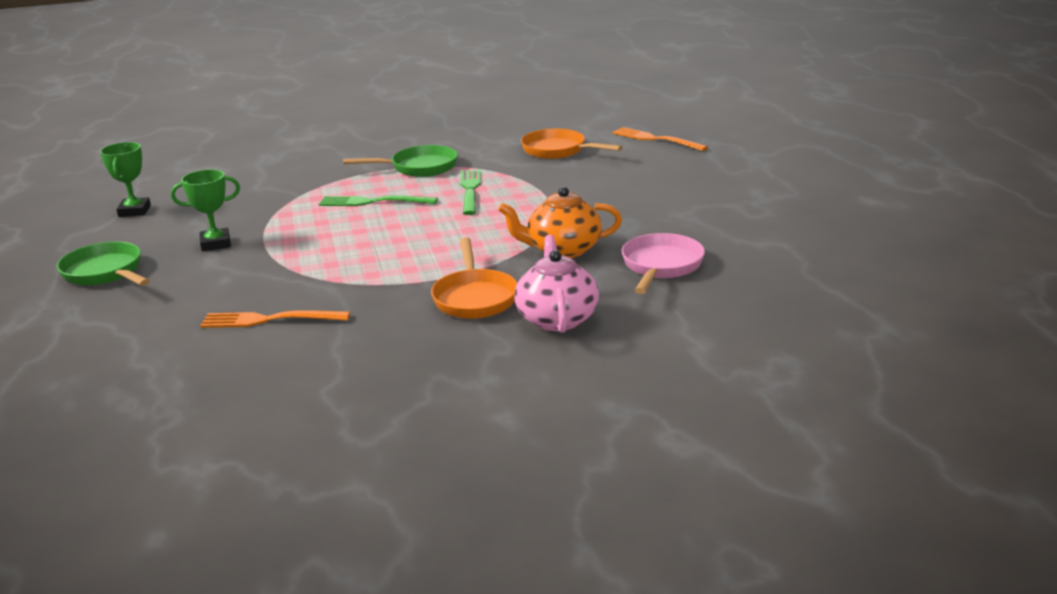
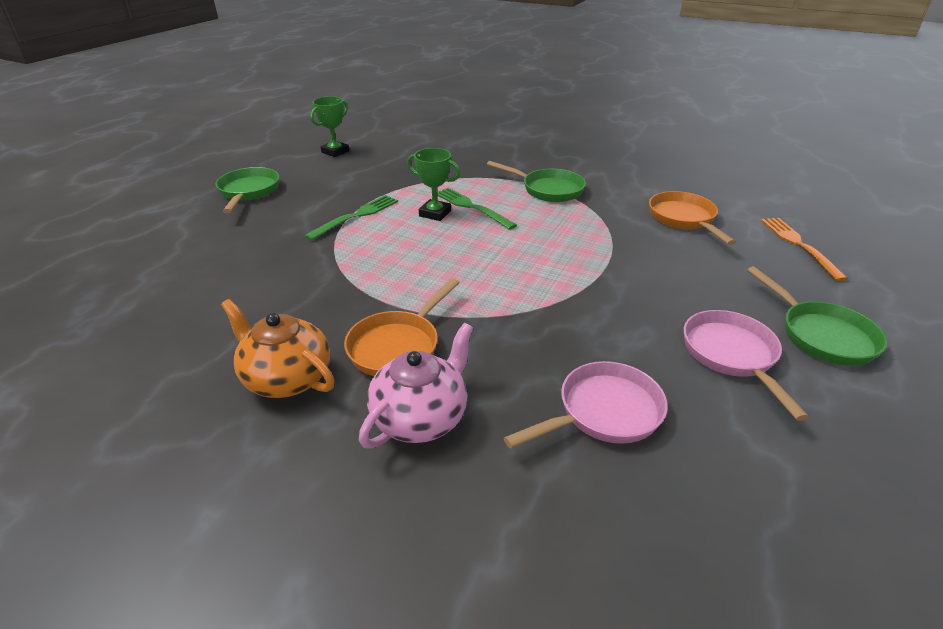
camera: 40 degrees right, 10 degrees up
green trophy [171,169,240,251] -> green trophy moved to [407,148,460,221]
orange fork [200,310,350,328] -> none
green fork [460,169,481,215] -> green fork moved to [304,195,398,241]
orange teapot [498,187,622,258] -> orange teapot moved to [221,299,335,398]
none -> pink pan [684,310,809,421]
none -> green pan [747,266,887,366]

